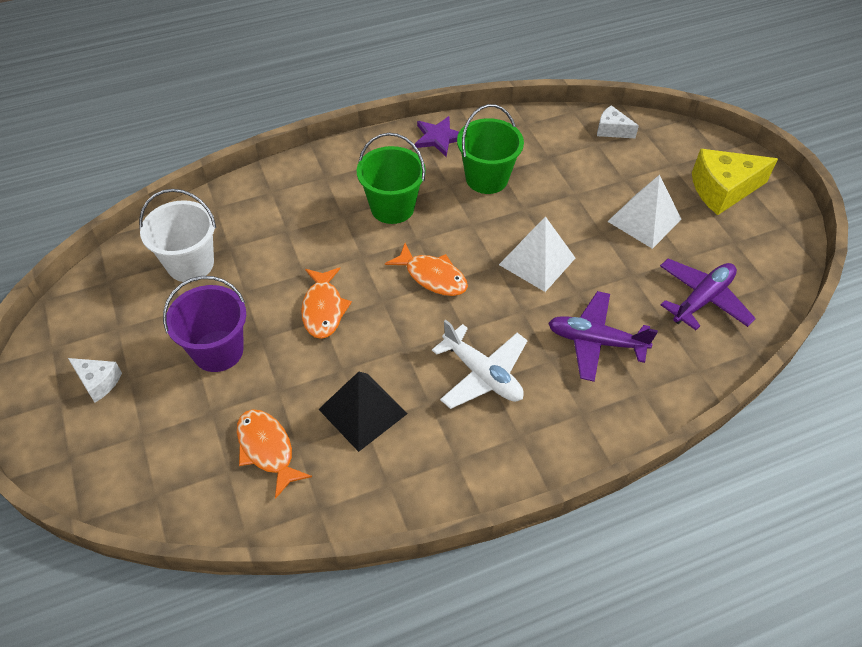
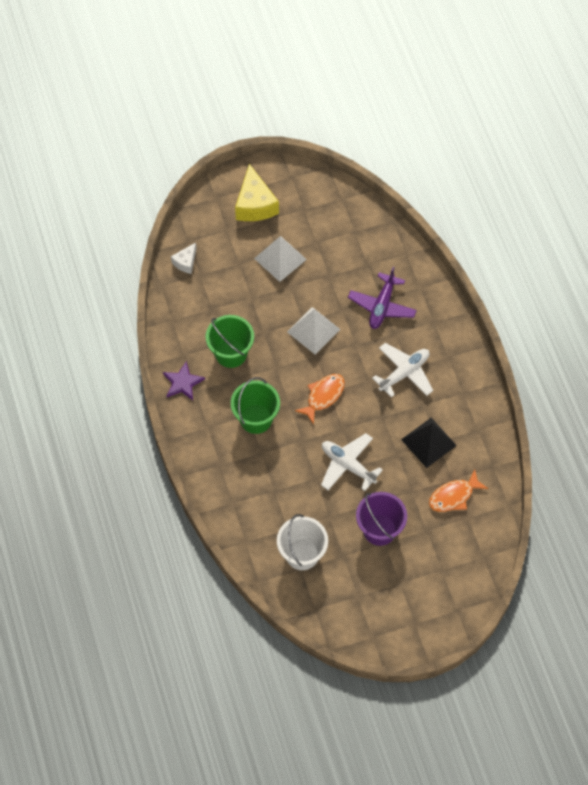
camera: 85 degrees left, 10 degrees up
white cheese [68,358,122,402] -> none
orange fish [301,267,352,339] -> white plane [321,433,383,491]
purple plane [660,259,756,330] -> none

